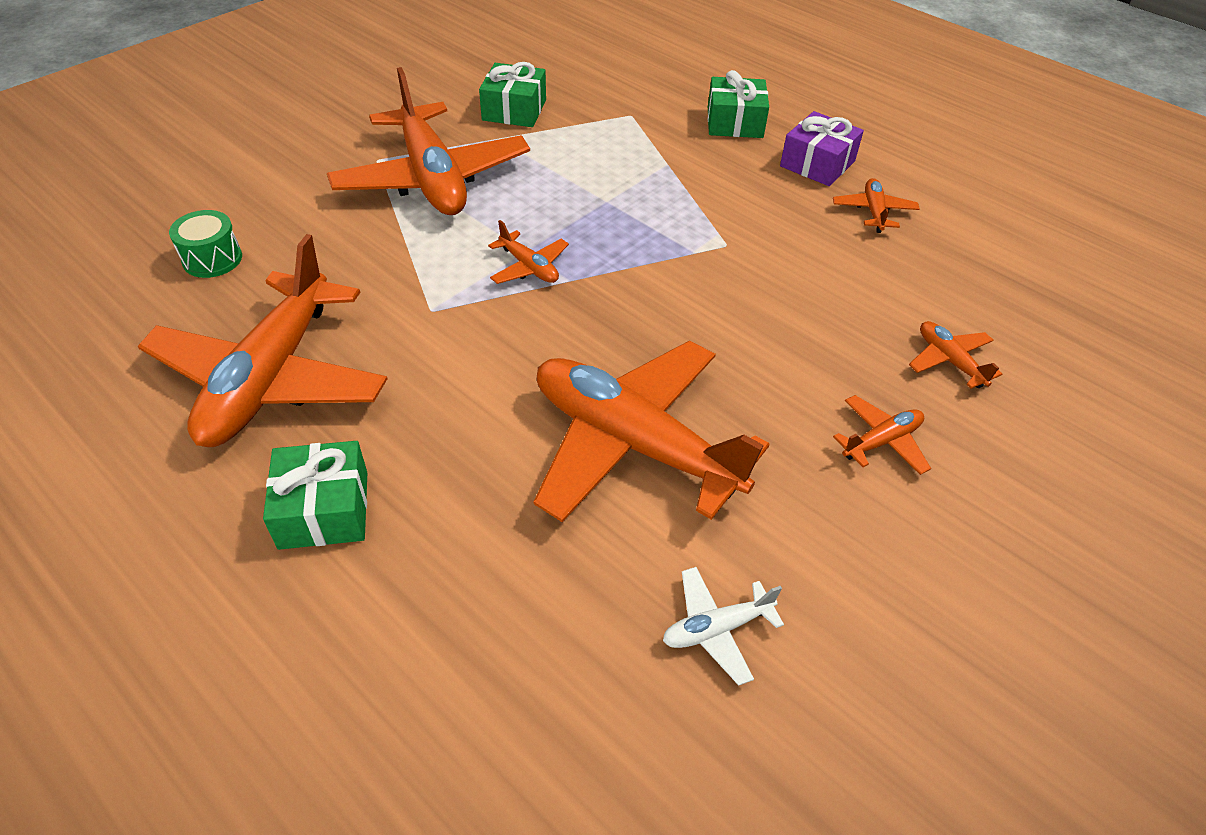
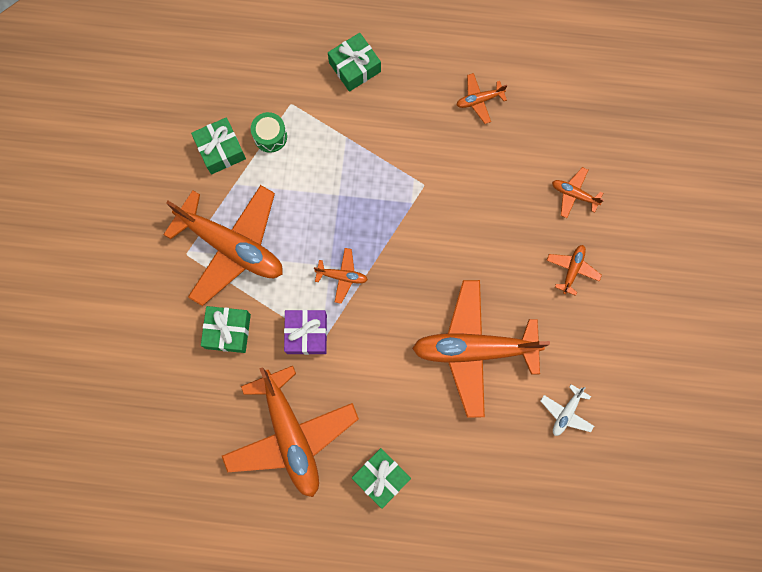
camera: 35 degrees left, 30 degrees up
green drum [169,210,242,278] -> green drum moved to [251,112,287,153]
purple gift [780,111,864,186] -> purple gift moved to [284,310,327,355]
orange plane [833,178,920,233] -> orange plane turned 75 degrees counterclockwise [456,73,507,124]
none -> green gift [201,306,251,353]

